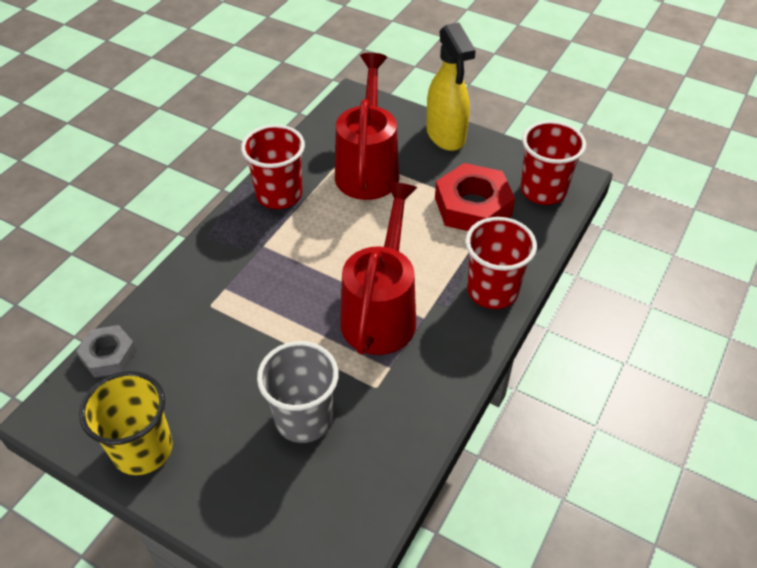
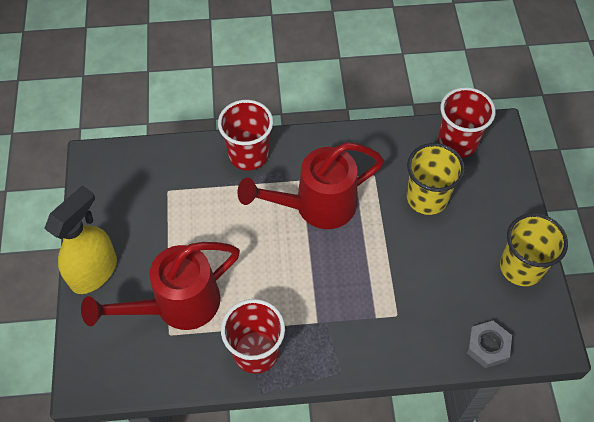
camera: 125 degrees left, 10 degrees up
grey cup [257,341,339,443] -> yellow cup [407,143,465,215]
red nut [435,163,515,231] -> none
red cup [521,121,586,205] -> red cup moved to [438,87,496,158]

